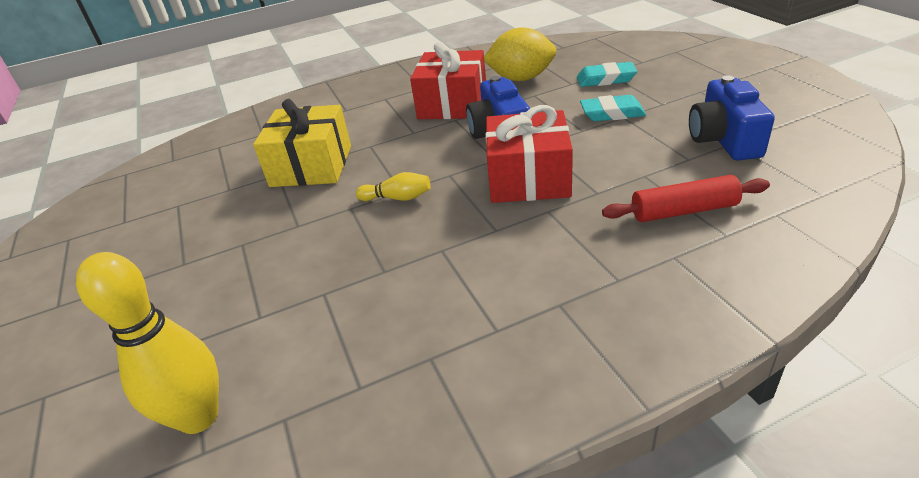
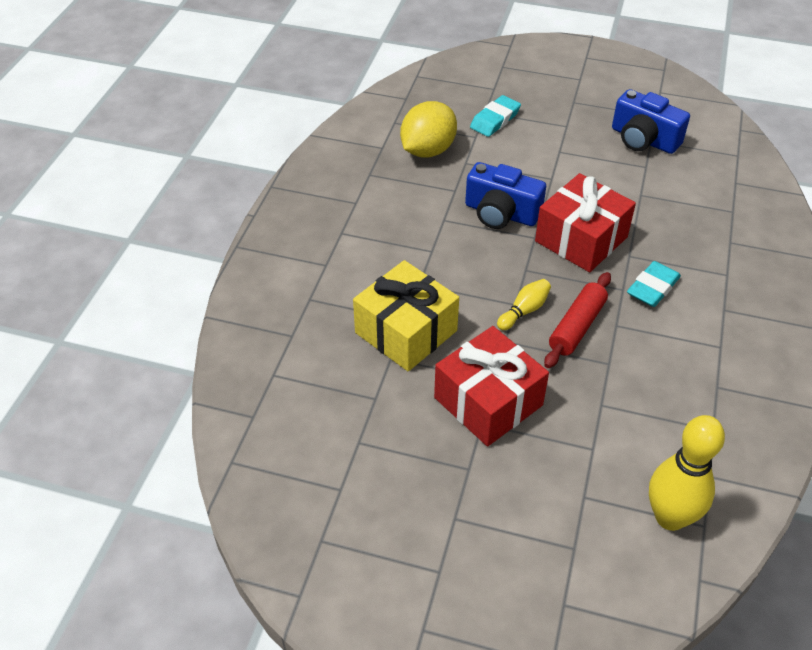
camera: 55 degrees left, 10 degrees up
red gift [410,42,486,119] -> red gift moved to [434,326,549,447]
turquoise eraser [580,95,646,121] -> turquoise eraser moved to [627,261,681,307]
red rolling pin [602,175,770,222] -> red rolling pin moved to [544,272,611,368]

